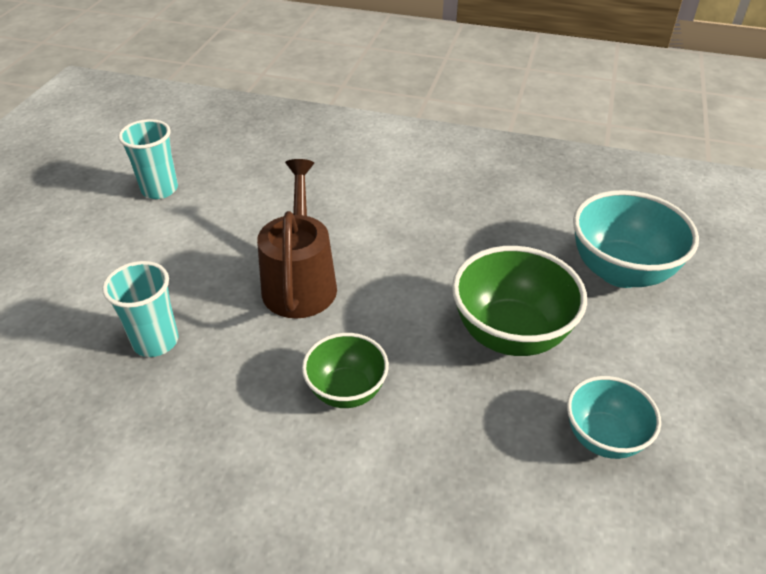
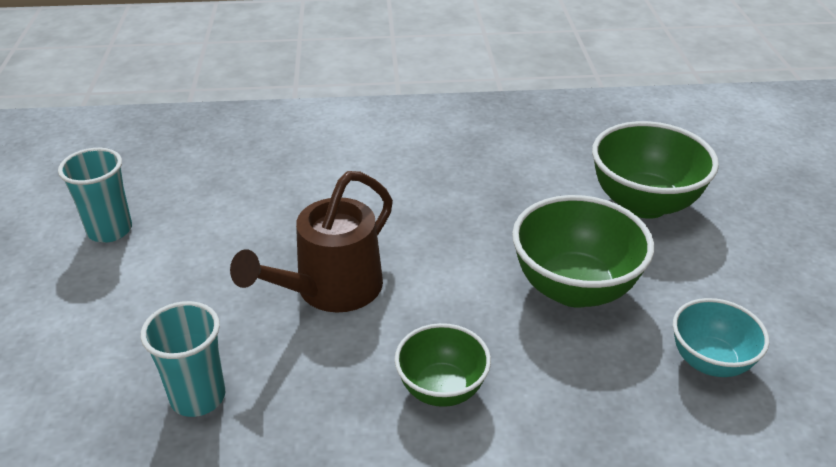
camera: 20 degrees left, 5 degrees down
brown watering can [257,159,337,319] -> brown watering can turned 120 degrees counterclockwise [230,171,393,312]
turquoise bowl [573,190,699,288] -> green bowl [592,121,719,219]

